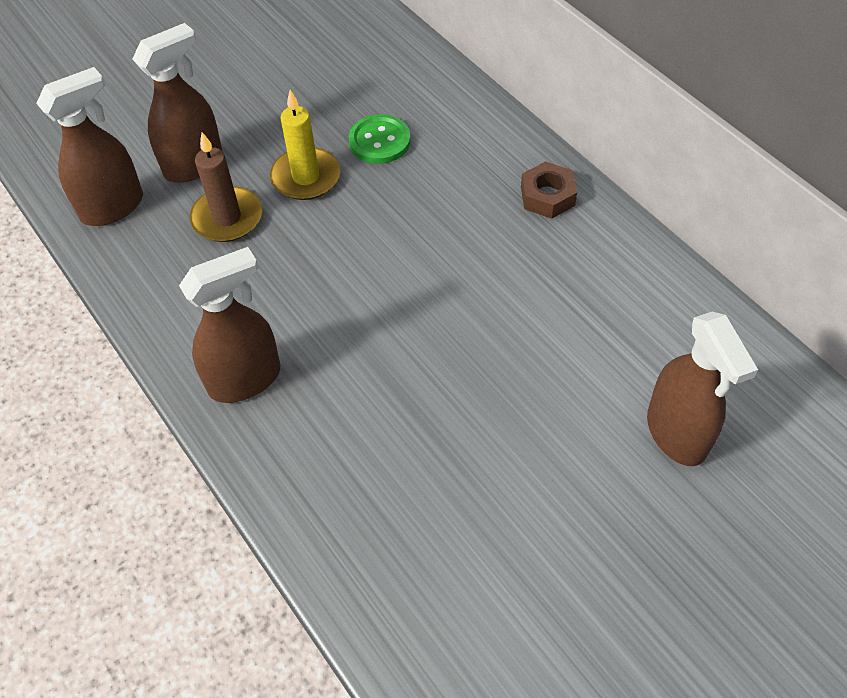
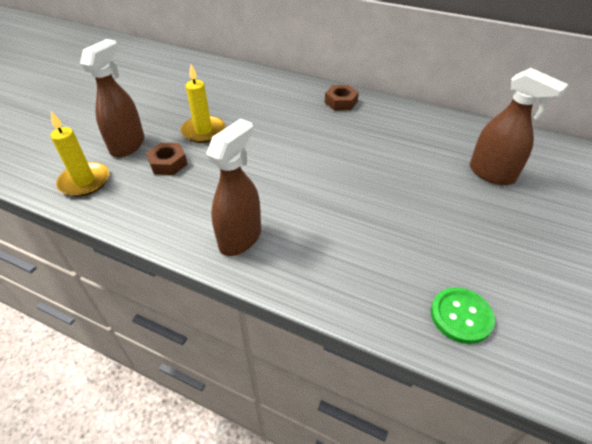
camera: 30 degrees left, 10 degrees down
brown spray bottle [36,67,143,226] -> yellow candle [50,112,109,197]
brown candle [190,132,262,242] -> brown nut [146,143,188,175]
green button [349,114,411,164] -> green button moved to [431,287,495,344]

